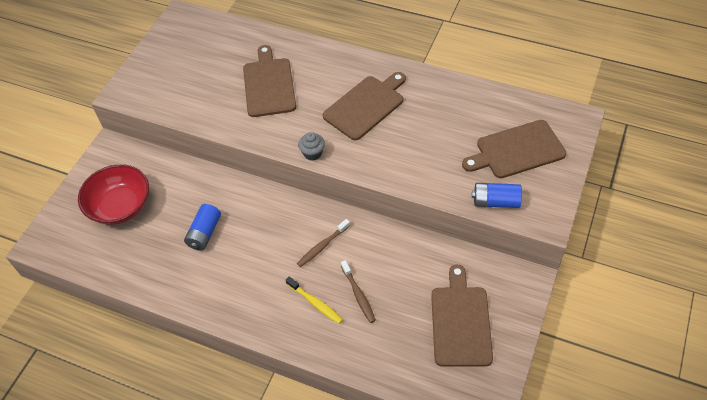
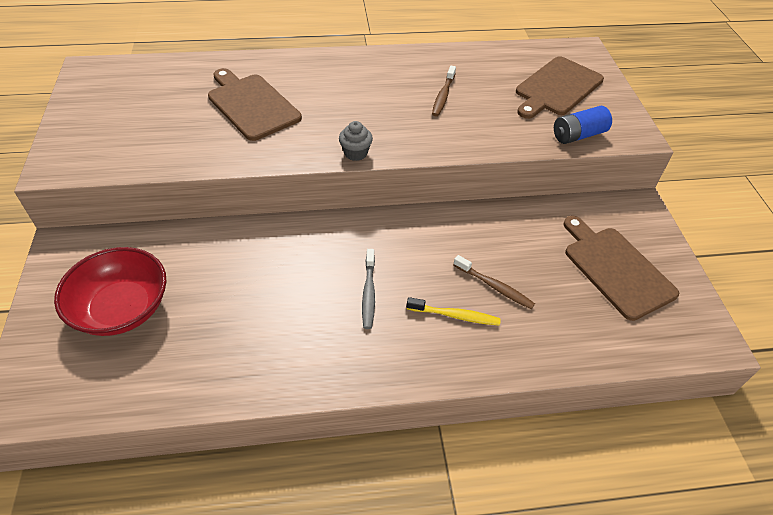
camera: 35 degrees left, 5 degrees down
blue battery [184,204,221,251] -> none
brown toothbrush [297,219,350,267] -> brown toothbrush moved to [432,66,456,117]
brown cutting board [323,72,406,140] -> none
none -> grey toothbrush [362,249,375,329]

